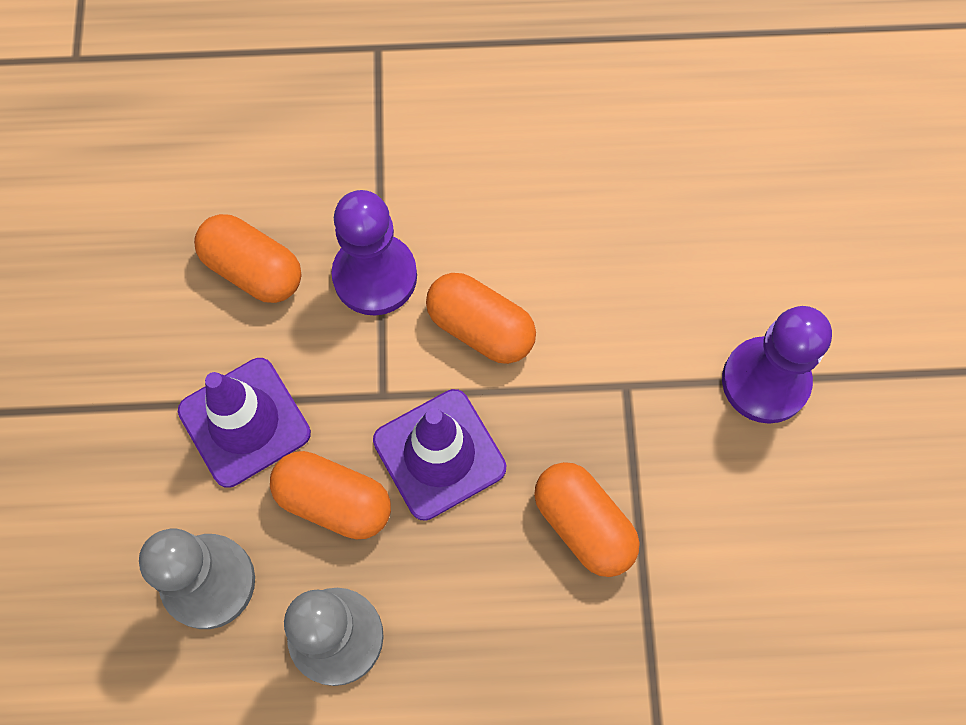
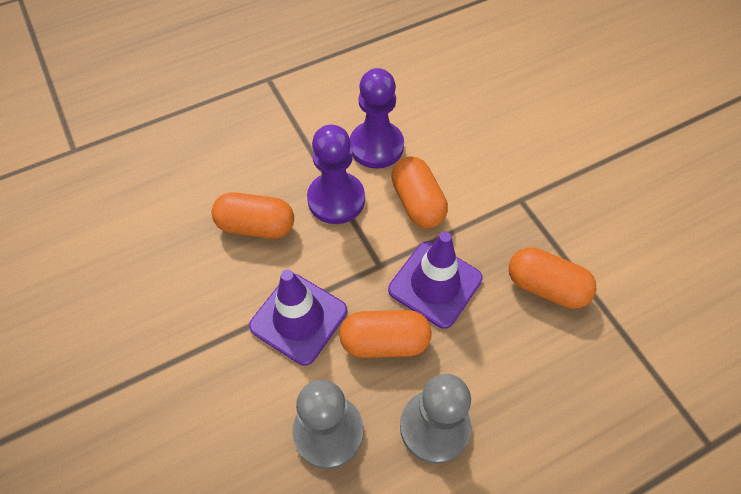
camera: 25 degrees left, 10 degrees down
orange capsule [426,273,536,364] -> orange capsule turned 60 degrees clockwise [391,157,448,228]
purple pawn [722,306,832,424] -> purple pawn moved to [350,68,404,169]

